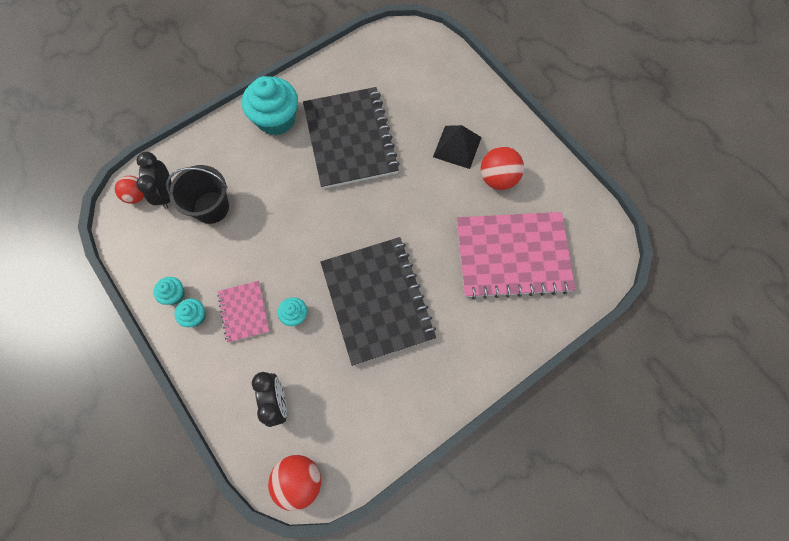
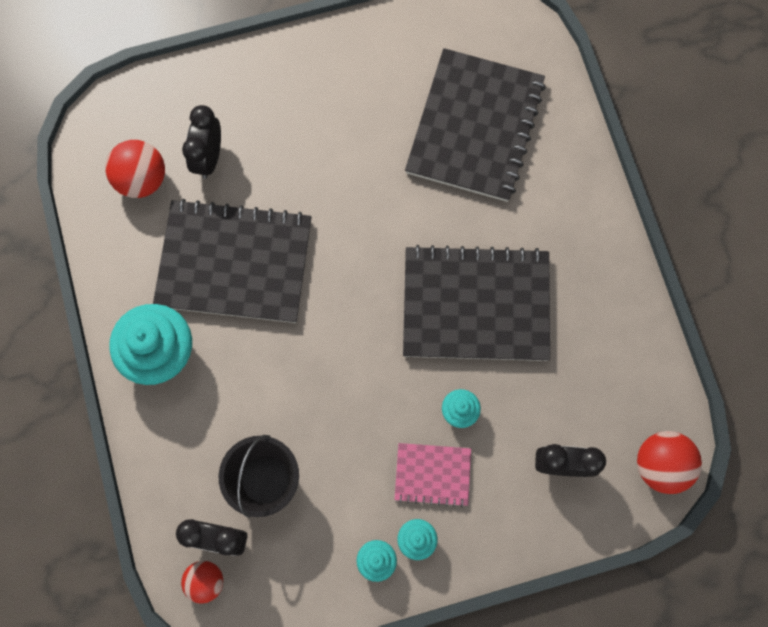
camera: 70 degrees left, 5 degrees up
black pyramid [433,125,482,169] -> none
pink notebook [457,212,575,299] -> black notebook [405,48,546,202]
red ball [481,146,524,190] -> red ball moved to [105,140,165,198]
none -> black clock [182,105,221,179]

